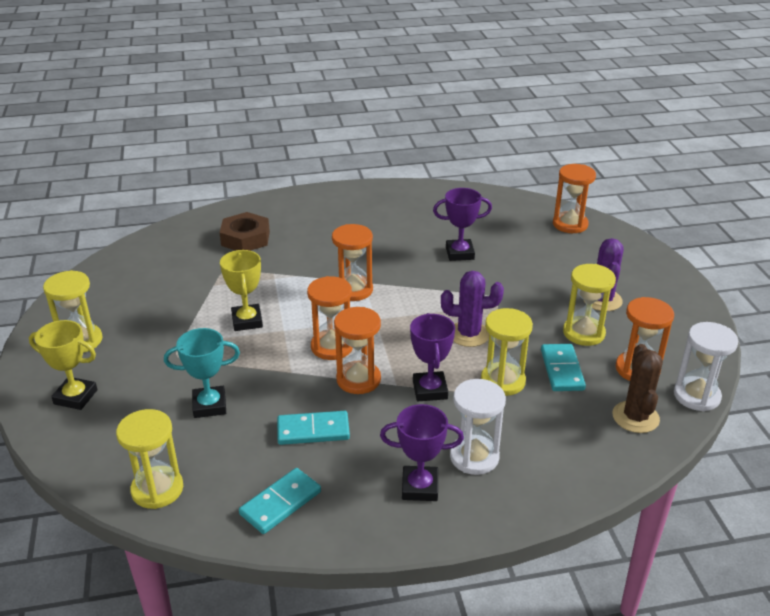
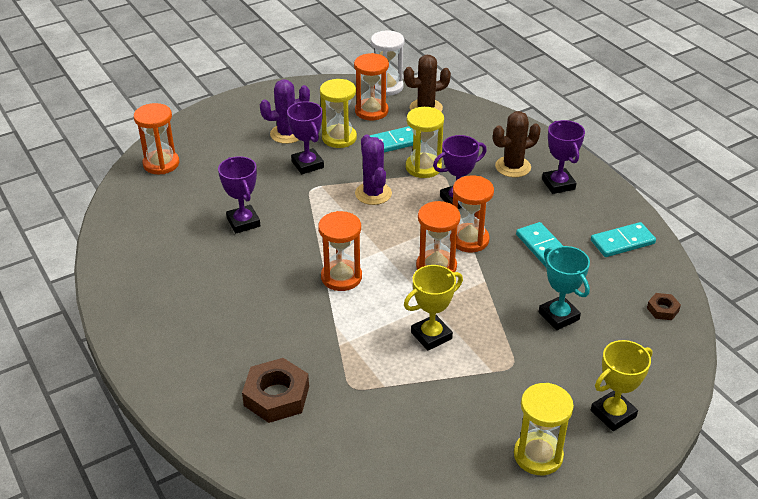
camera: 110 degrees left, 5 degrees up
yellow trophy [29,320,98,410] -> yellow trophy turned 60 degrees clockwise [591,340,653,431]
yellow hourglass [116,409,183,509] -> brown nut [647,293,681,320]
turquoise domino [239,468,321,534] -> turquoise domino turned 45 degrees counterclockwise [591,222,656,257]
white hourglass [450,379,506,475] -> brown cactus [493,111,541,177]
none -> purple trophy [287,101,324,174]

